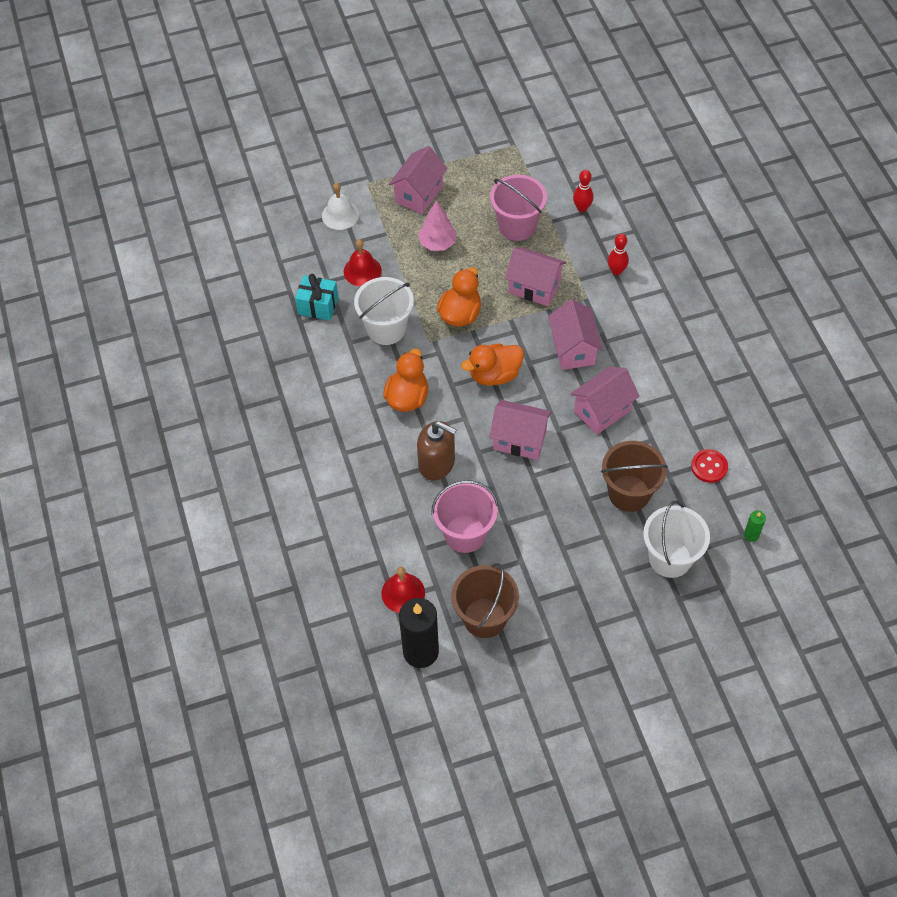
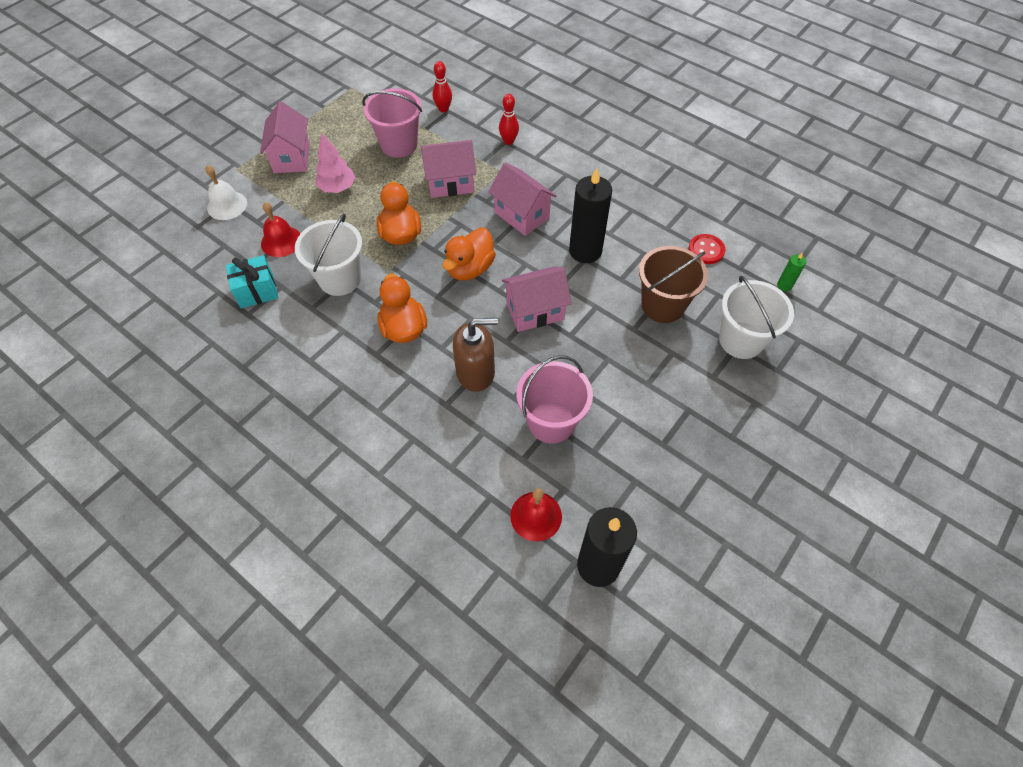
camera: 35 degrees left, 0 degrees up
brown bucket [451,563,519,638] -> none
pink house [570,367,640,435] -> black candle [569,168,612,263]

